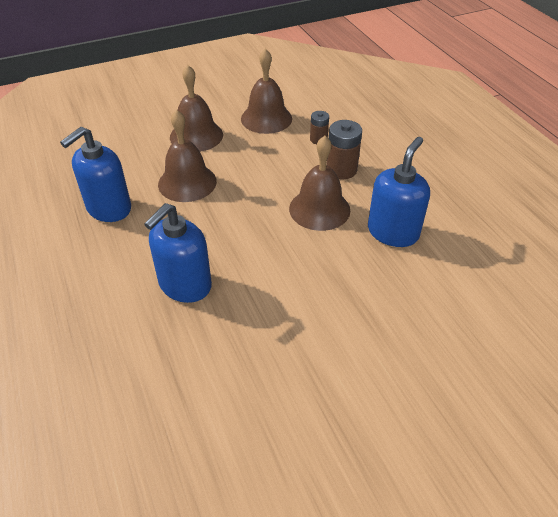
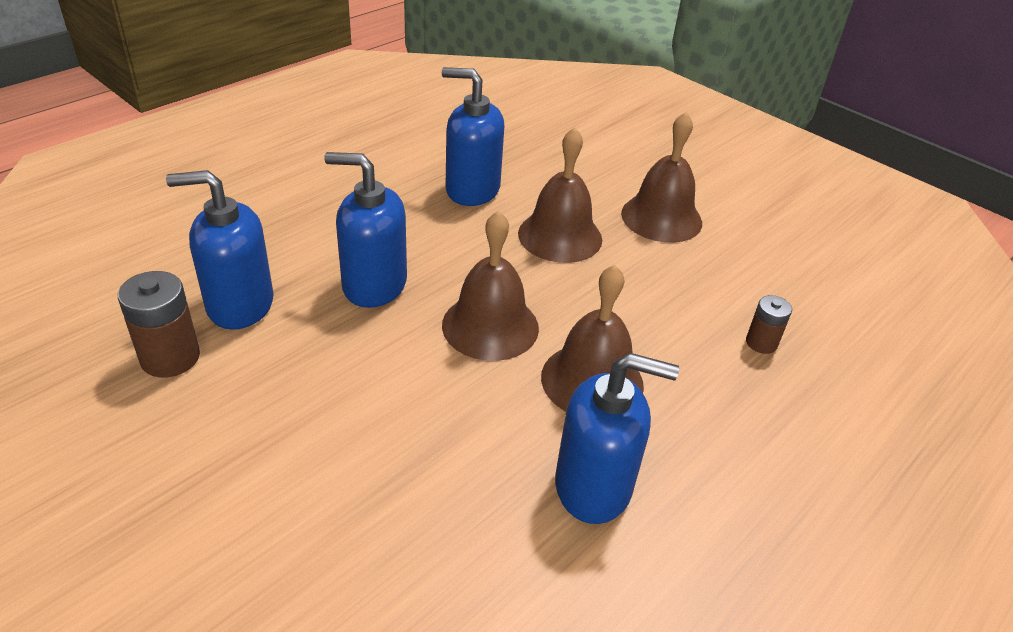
camera: 65 degrees right, 5 degrees down
brown bell [241,49,292,134] -> brown bell moved to [442,211,539,361]
brown battery [327,120,362,179] -> brown battery moved to [118,271,200,377]
none -> blue soap dispenser [166,170,274,330]

